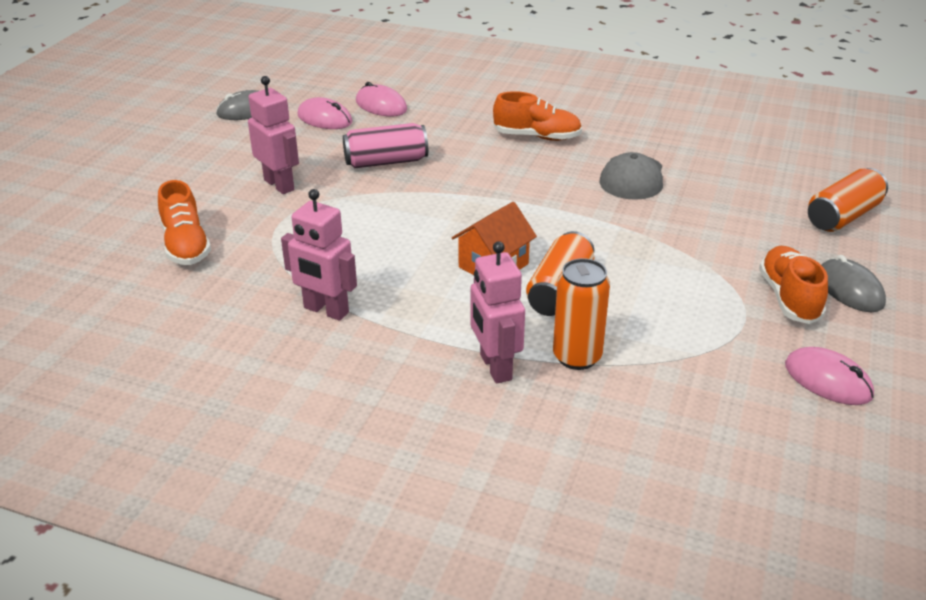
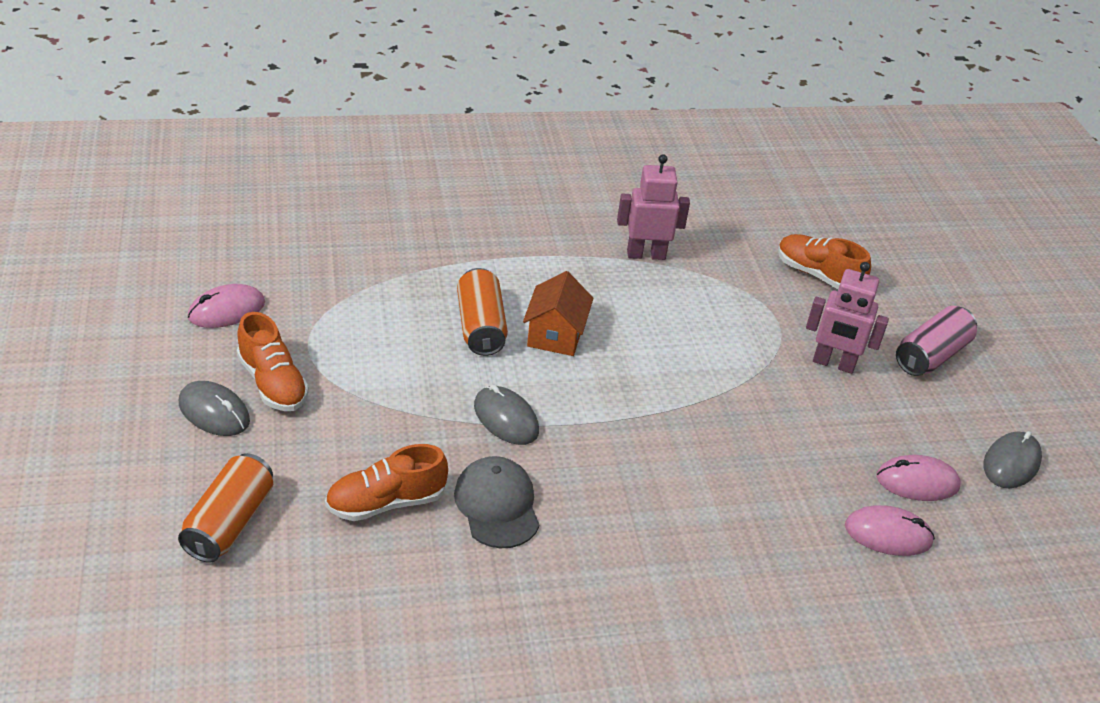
camera: 145 degrees right, 5 degrees up
pink can [343,123,428,168] -> pink can moved to [896,306,977,376]
pink robot [471,241,525,384] -> none
orange shoe [493,91,582,141] -> orange shoe moved to [325,444,448,521]
orange can [553,258,610,370] -> none
pink mouse [785,347,874,405] -> pink mouse turned 45 degrees counterclockwise [188,284,265,328]
none -> grey mouse [474,385,539,445]

